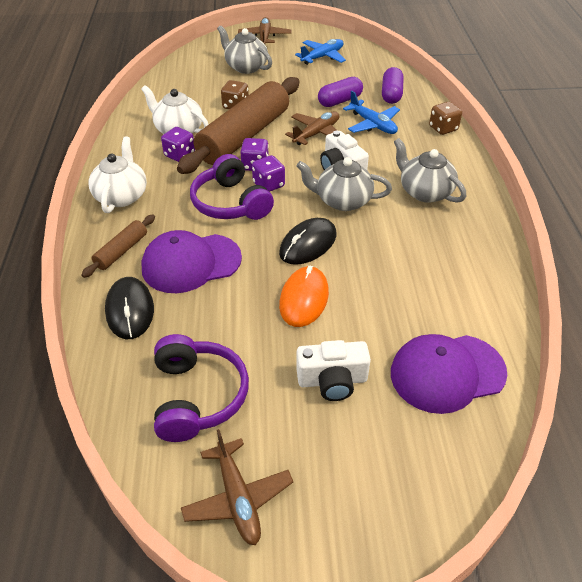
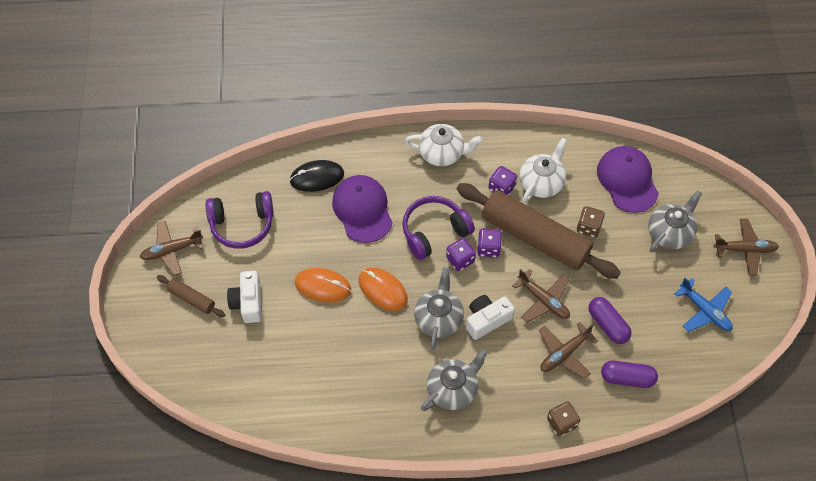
camera: 90 degrees right, 15 degrees up
brown rolling pin [81,214,155,278] -> brown rolling pin moved to [157,275,225,317]
black mouse [279,218,336,265] -> orange mouse [359,267,408,311]
blue plane [343,91,400,134] -> brown plane [539,322,598,379]
purple cap [391,334,507,414] -> purple cap moved to [597,146,659,213]

